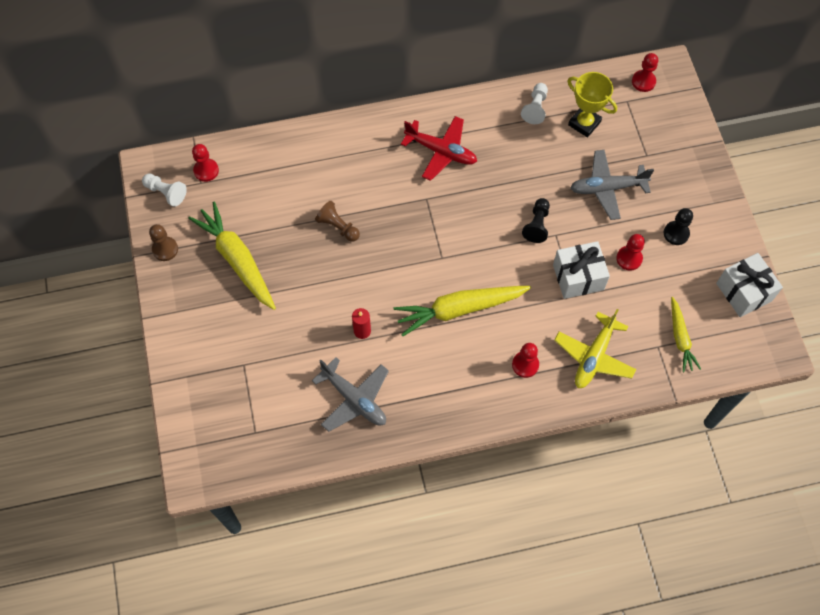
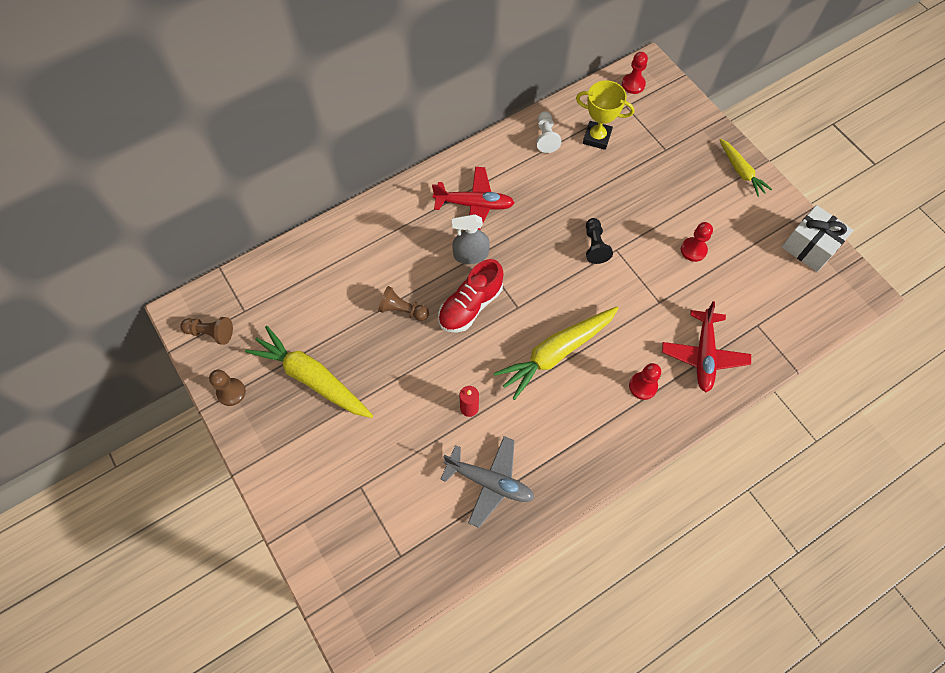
camera: 20 degrees left, 0 degrees up
white pawn [142,174,187,207] -> brown pawn [180,317,233,345]
red pawn [192,144,219,182] -> none
white gift [553,241,610,299] -> none
yellow plane [554,309,636,388] -> red plane [662,301,751,392]
grey plane [570,150,654,220] -> none
black pawn [664,208,693,245] -> none
yellow carrot [671,297,701,372] -> yellow carrot moved to [719,139,772,197]
none -> red shoe [438,259,504,333]
none -> grey spray bottle [451,214,490,264]

